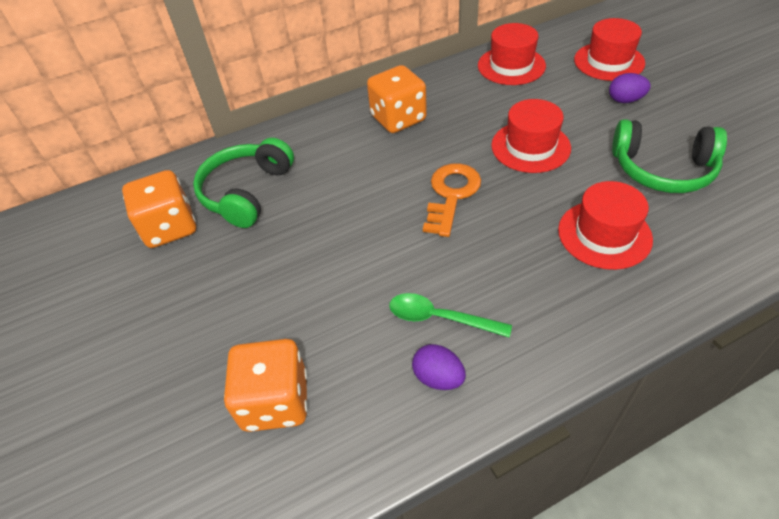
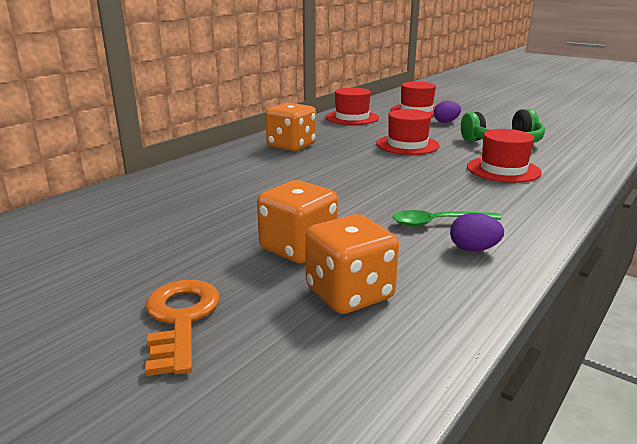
camera: 30 degrees left, 25 degrees down
orange dice [122,170,196,248] -> orange dice moved to [257,180,338,263]
green headphones [193,138,294,228] -> none
orange key [423,163,481,237] -> orange key moved to [145,280,220,376]

